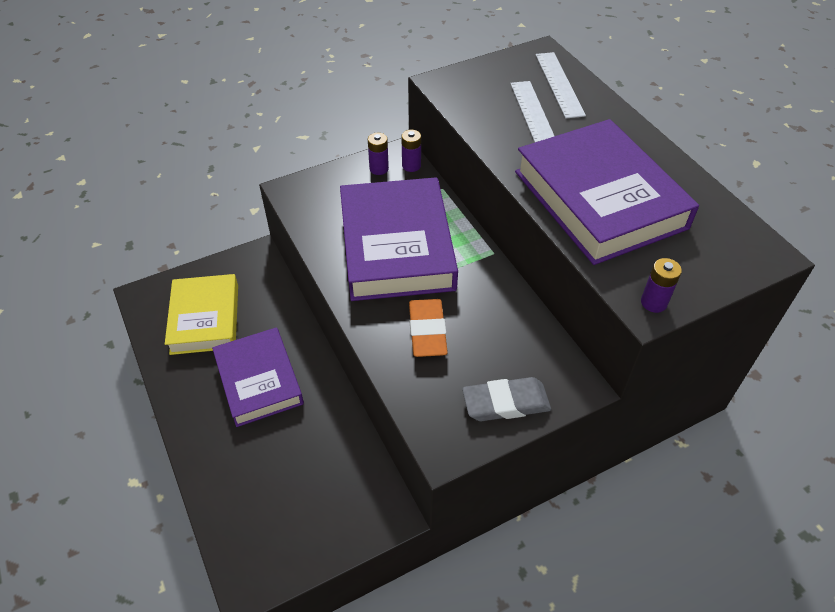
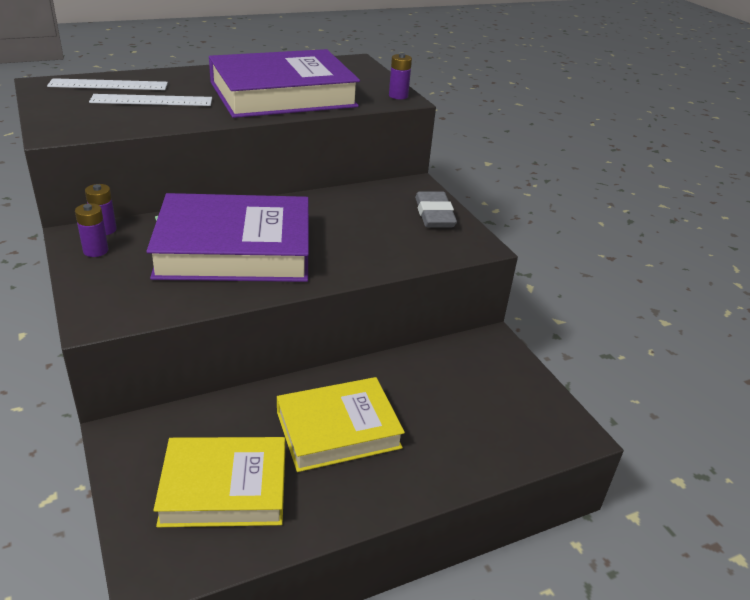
camera: 90 degrees left, 15 degrees down
purple book [212,327,304,427] -> yellow book [277,377,405,472]
orange eraser [409,299,448,357] -> none

